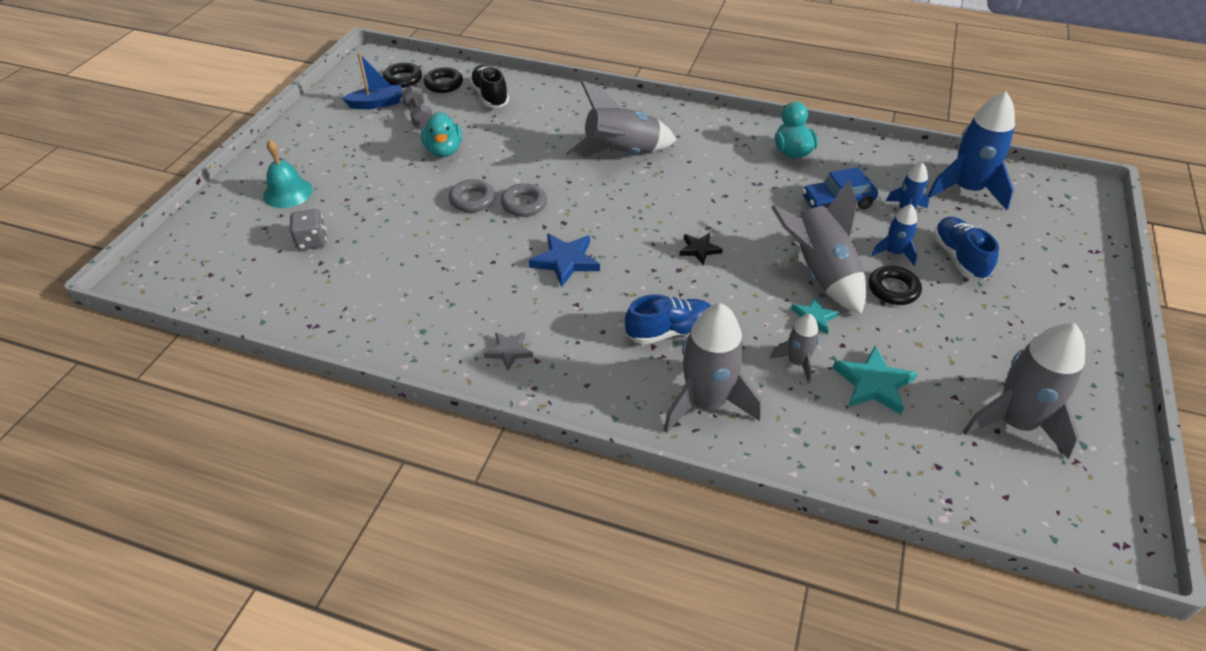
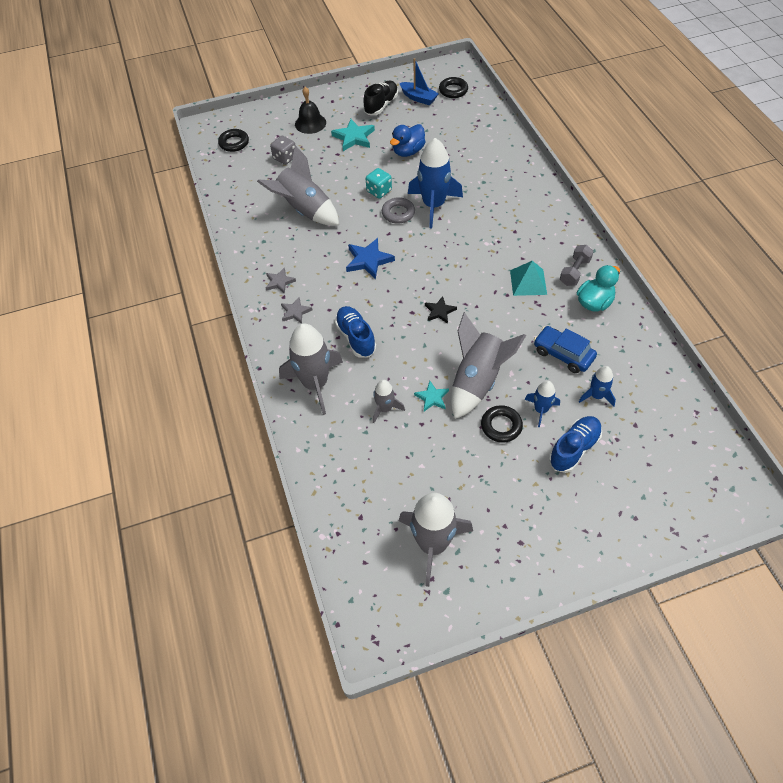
camera: 55 degrees right, 10 degrees up
turquoise bell [263,140,313,208] -> black bell [295,87,326,134]
grey dumbbell [401,85,433,128] -> grey dumbbell moved to [560,245,594,286]
turquoise duck [421,112,462,157] -> blue duck [390,124,426,157]
black ring [424,67,463,93] -> black ring moved to [218,129,249,152]
grey ring [449,179,495,212] -> turquoise dice [366,168,392,198]
black shoe [470,65,509,108] -> black shoe moved to [363,81,398,115]
grey rocket [566,81,676,157] -> grey rocket moved to [257,145,339,226]
blue shoe [625,294,711,345] -> blue shoe turned 150 degrees counterclockwise [335,306,376,358]
turquoise star [833,346,918,415] -> turquoise star moved to [331,119,375,151]
blue rocket [928,92,1015,210] -> blue rocket moved to [408,138,463,228]
none -> grey star [281,297,312,324]
none -> turquoise pyramid [510,261,547,296]

